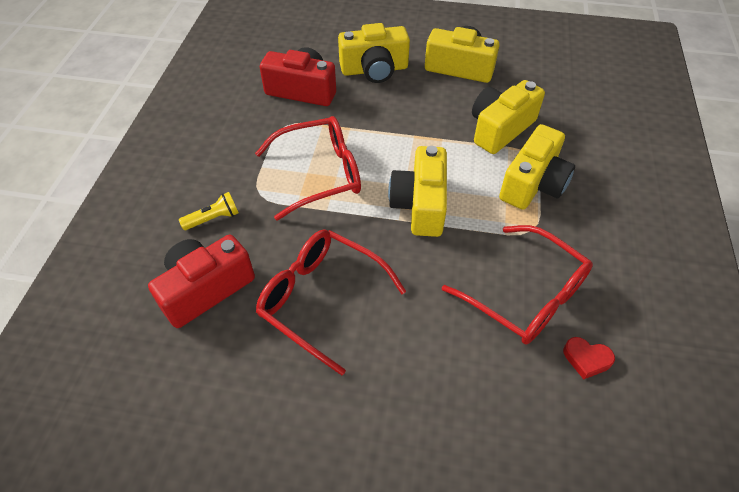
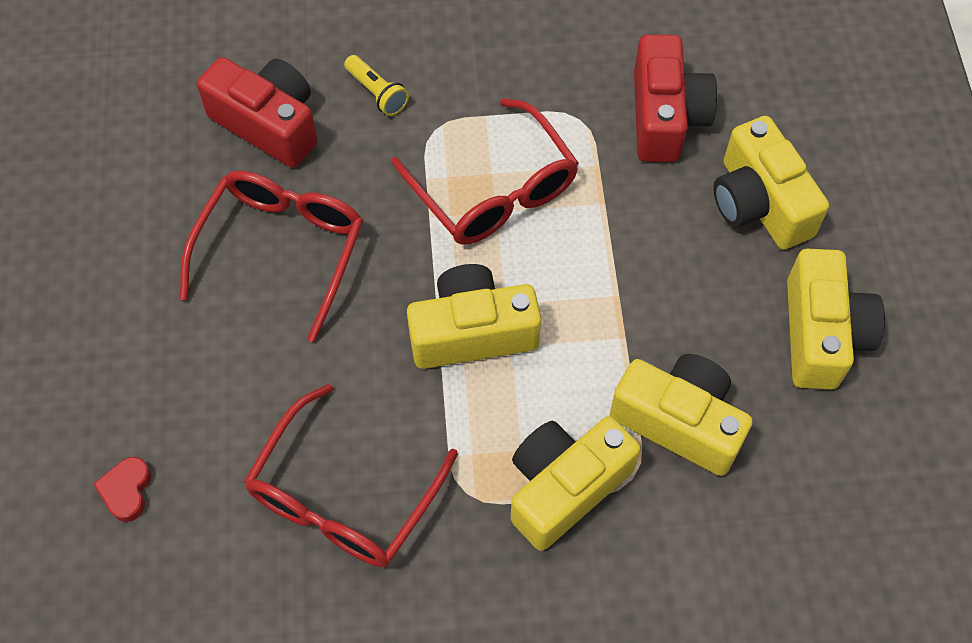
camera: 75 degrees right, 10 degrees up
yellow camera [499,124,575,210] -> yellow camera turned 120 degrees clockwise [511,416,641,551]
red heart [563,337,615,380] -> red heart moved to [93,457,151,522]

